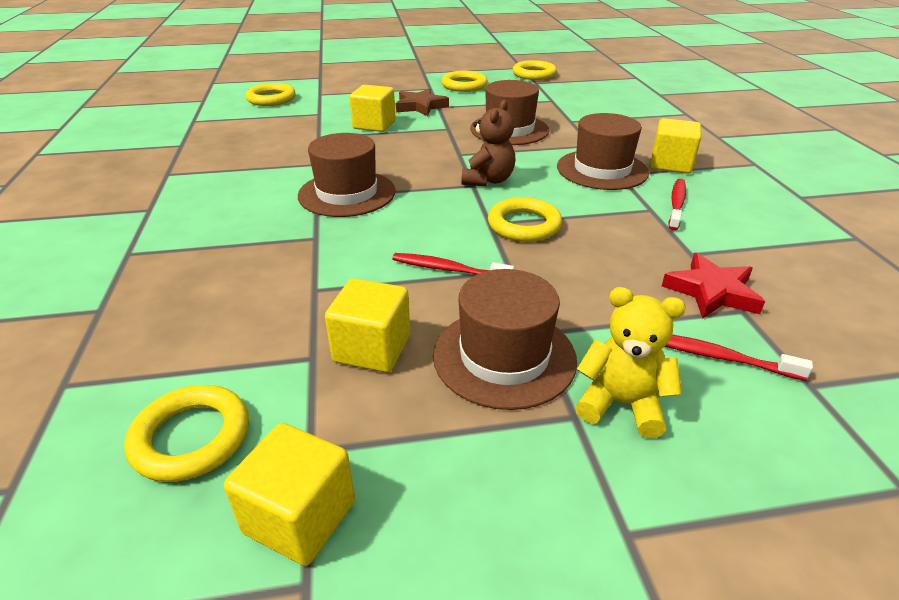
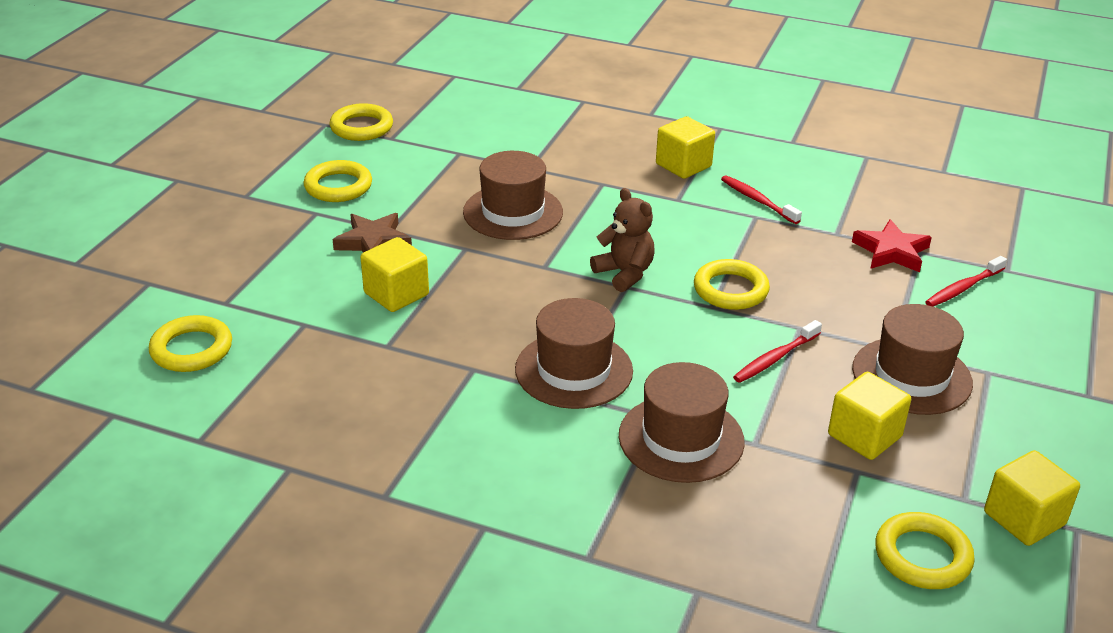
camera: 60 degrees left, 0 degrees up
brown hat [557,113,649,190] -> brown hat moved to [619,362,745,483]
yellow teddy bear [575,287,686,438] -> none

